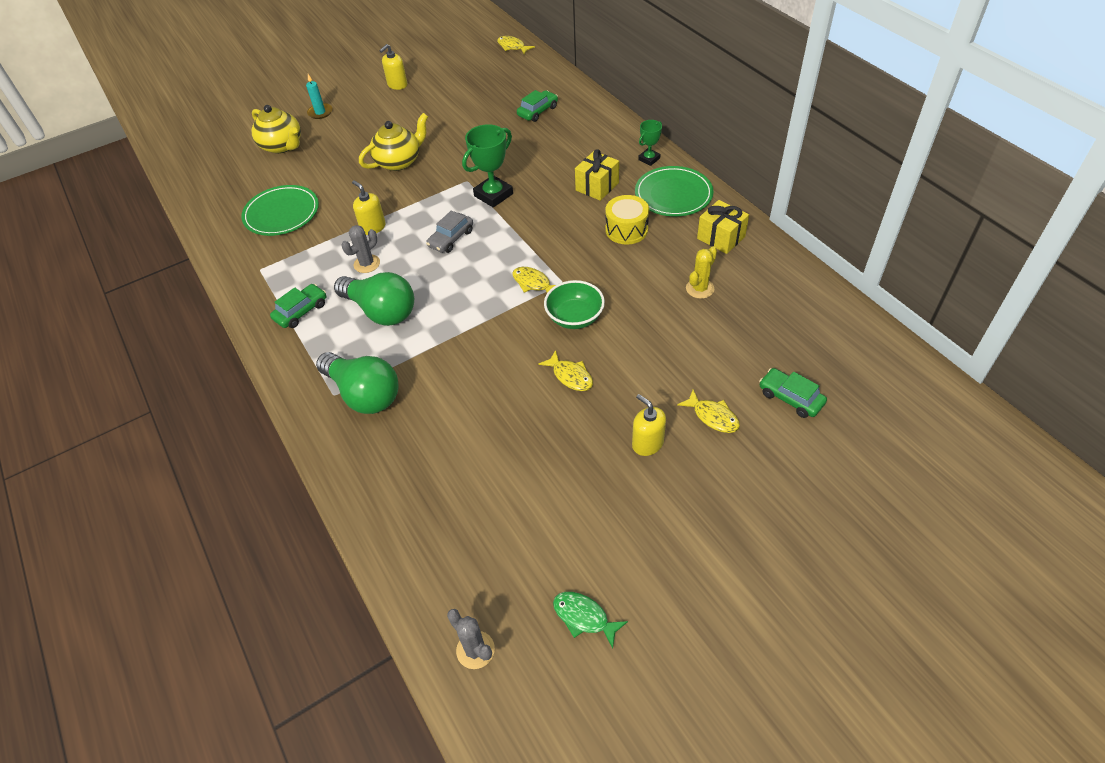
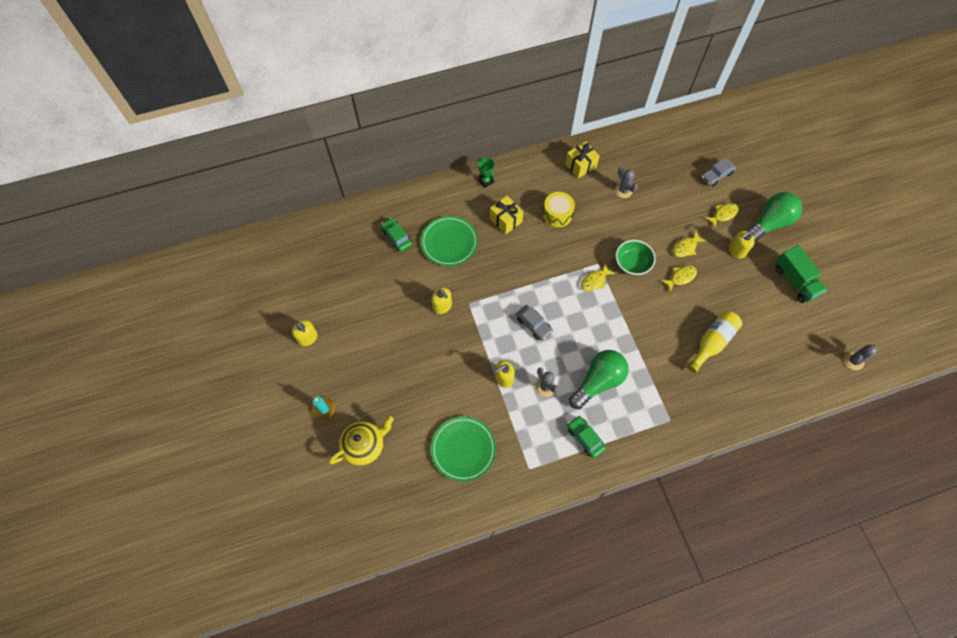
camera: 80 degrees left, 15 degrees up
green light bulb [316,352,399,414] -> green light bulb moved to [747,192,802,242]
yellow teapot [359,113,428,171] -> none
green trophy [462,124,513,208] -> none
yellow fish [497,36,535,54] -> yellow fish moved to [673,230,706,257]
green fish [553,592,628,648] -> none
green plate [635,166,714,217] -> green plate moved to [421,216,478,266]
yellow cactus [686,246,717,299] -> grey cactus [615,167,638,198]
green car [759,368,827,418] -> grey car [701,158,736,186]
none -> yellow soap dispenser [431,288,452,314]
none -> yellow bottle [687,311,742,373]
none -> green truck [776,245,827,303]

